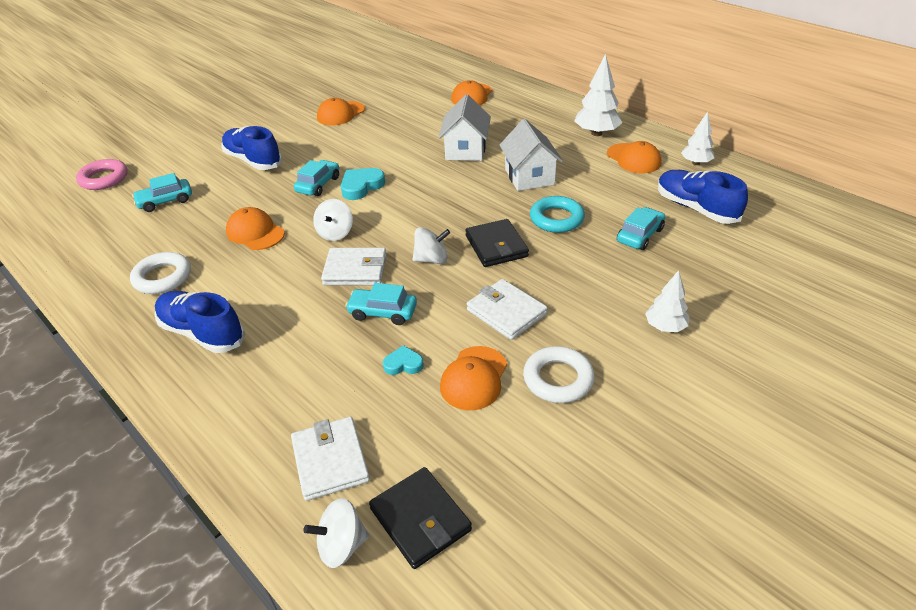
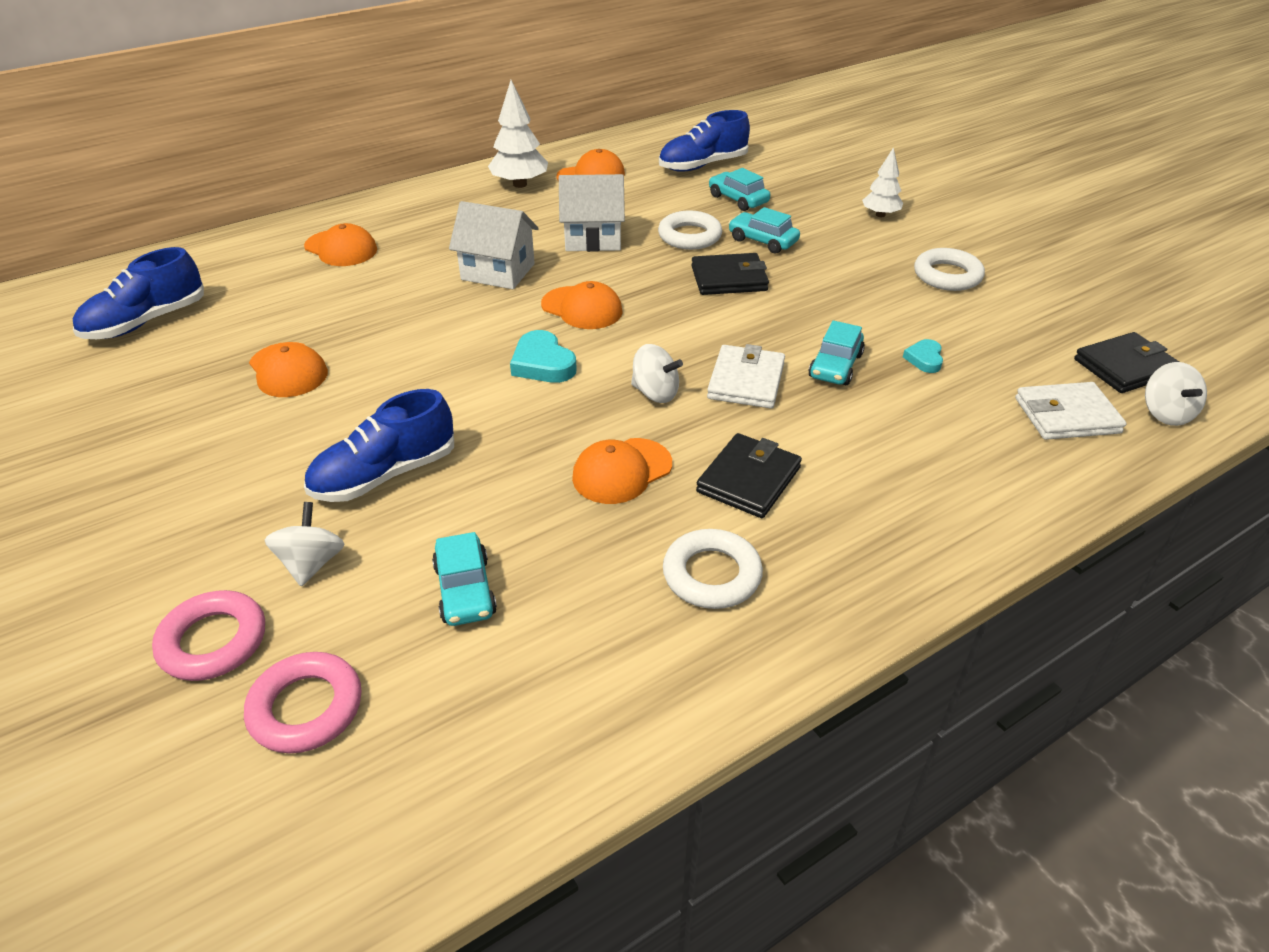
camera: 80 degrees left, 0 degrees up
blue shoe [154,291,245,353] -> blue shoe moved to [73,247,204,339]
turquoise car [294,160,339,196] -> turquoise car moved to [728,207,800,254]
white spinning top [413,227,450,264] -> white spinning top moved to [265,502,344,587]
orange cap [440,346,507,410] -> orange cap moved to [541,281,623,329]
white wallet [467,279,547,340] -> none
turquoise ring [530,196,585,233] -> white ring [658,211,722,250]
white tree [681,112,715,165] -> none
none -> pink ring [152,590,265,681]
none -> black wallet [696,433,802,518]

